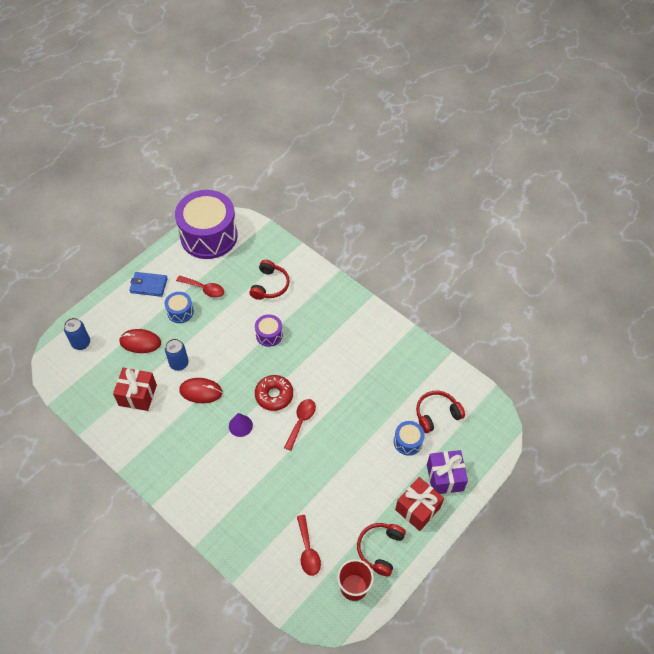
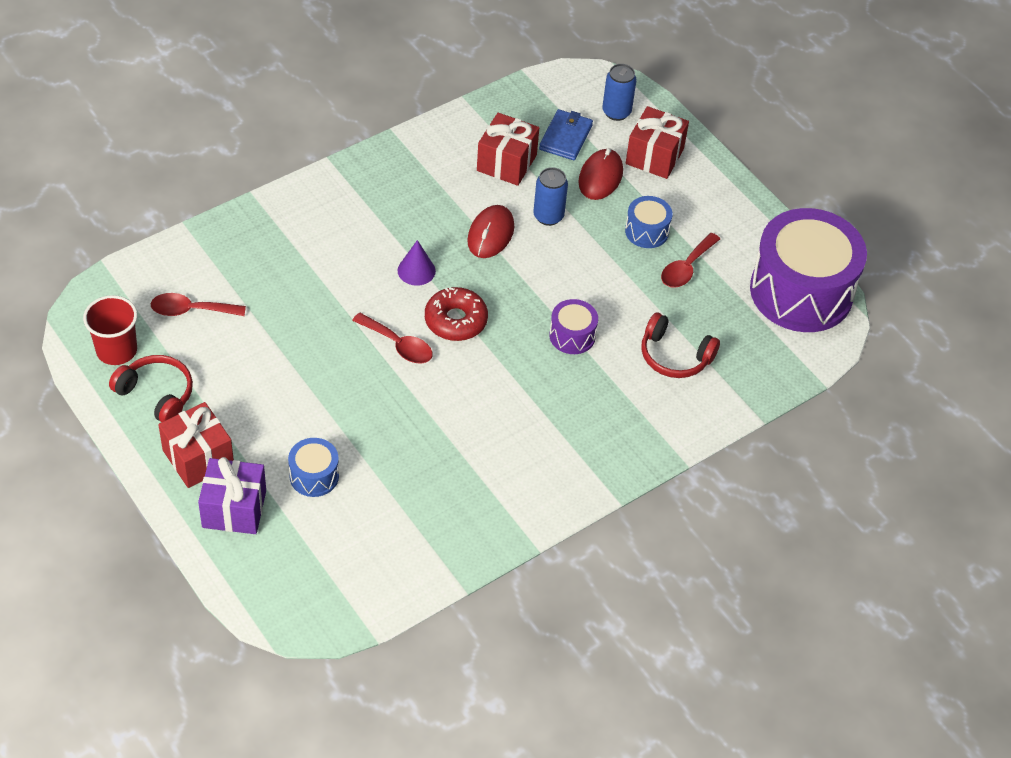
camera: 100 degrees right, 5 degrees down
blue wallet [129,272,168,297] -> blue wallet moved to [539,109,593,160]
red headphones [416,391,465,433] -> none
none -> red gift [626,106,689,179]

